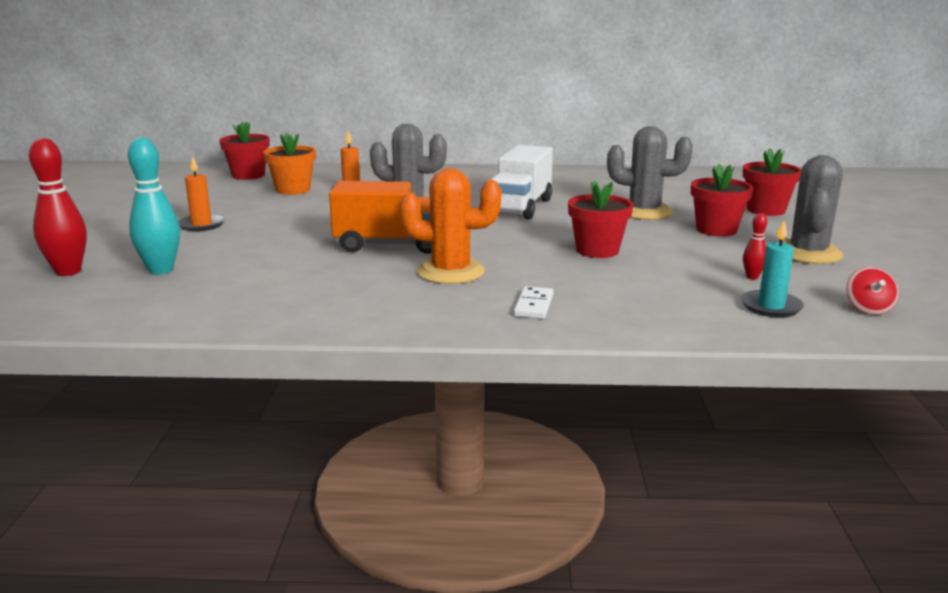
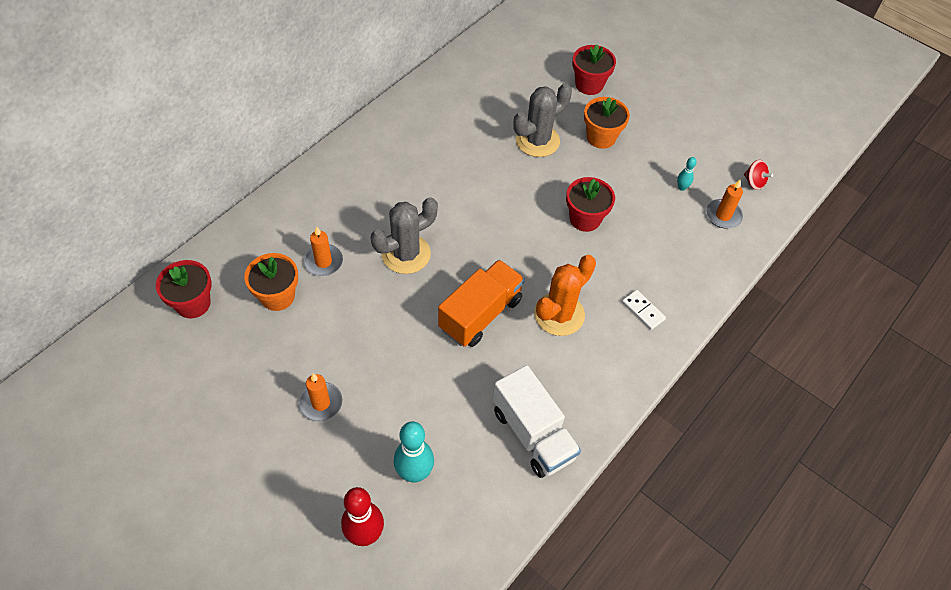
camera: 55 degrees left, 35 degrees up
white truck [491,145,553,219] -> white truck moved to [493,365,581,478]
red flower pot [691,164,753,236] -> orange flower pot [584,97,630,149]
turquoise candle [741,220,804,318] -> orange candle [706,180,743,228]
red bowling pin [743,213,767,279] -> turquoise bowling pin [677,157,696,191]
grey cactus [783,155,843,264] -> none

